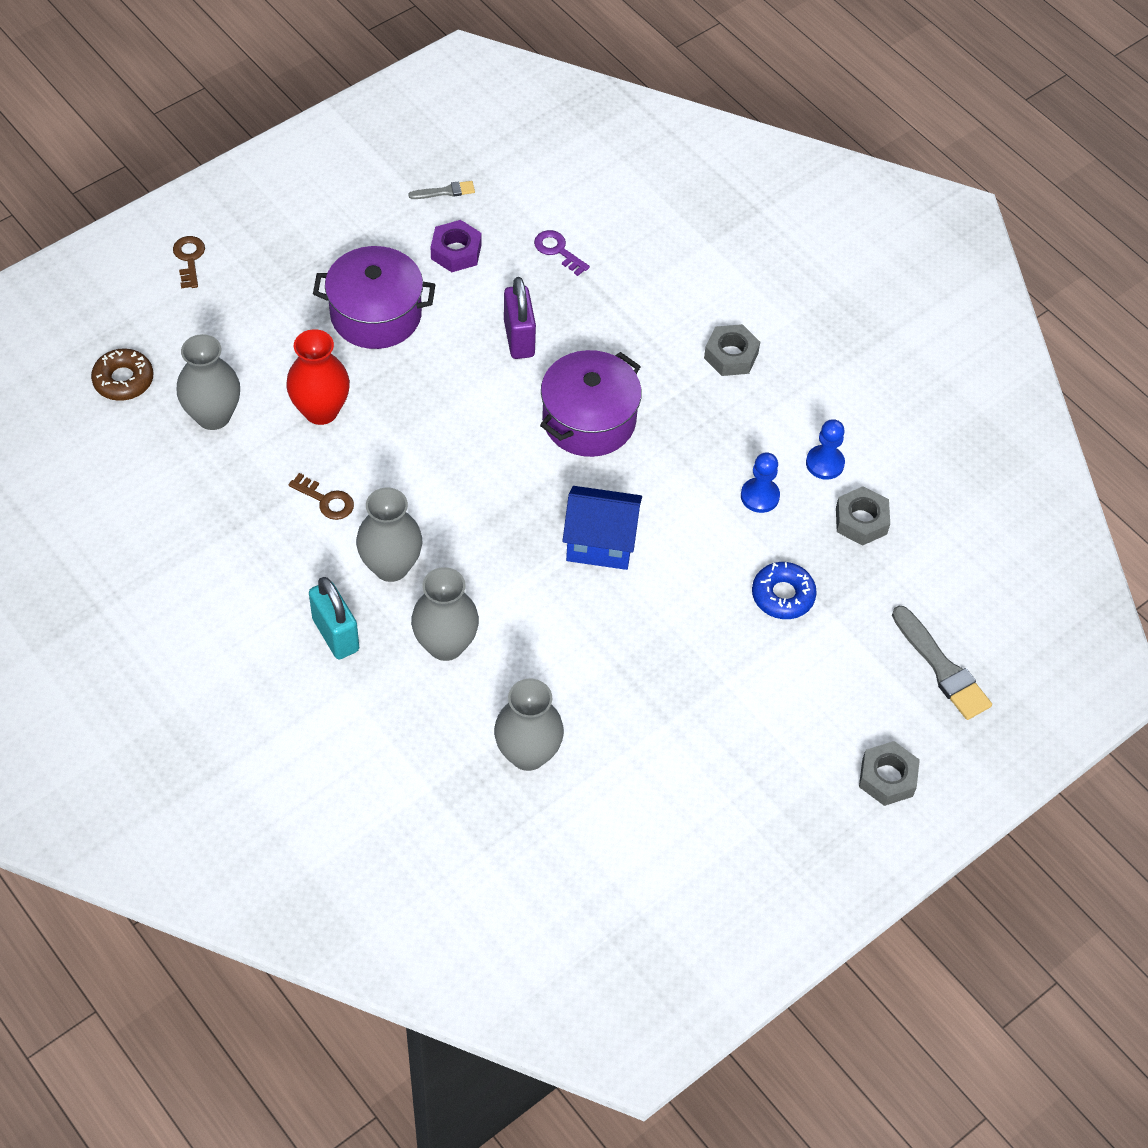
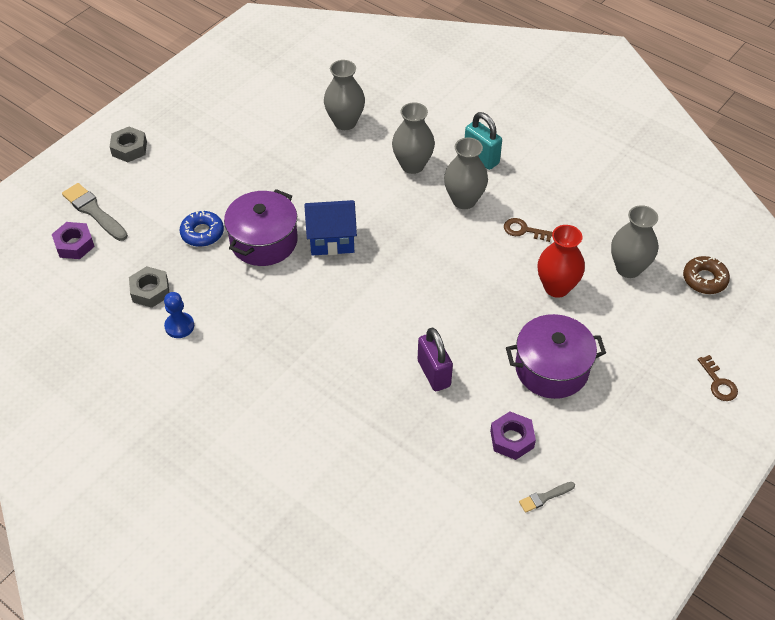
camera: 170 degrees right, 5 degrees down
purple key [534,230,590,276] -> none
purple pot [540,350,642,457] -> purple pot moved to [224,189,298,266]
grey nut [704,324,760,376] -> none
blue pawn [741,453,780,513] -> none
none -> purple nut [52,222,95,259]

